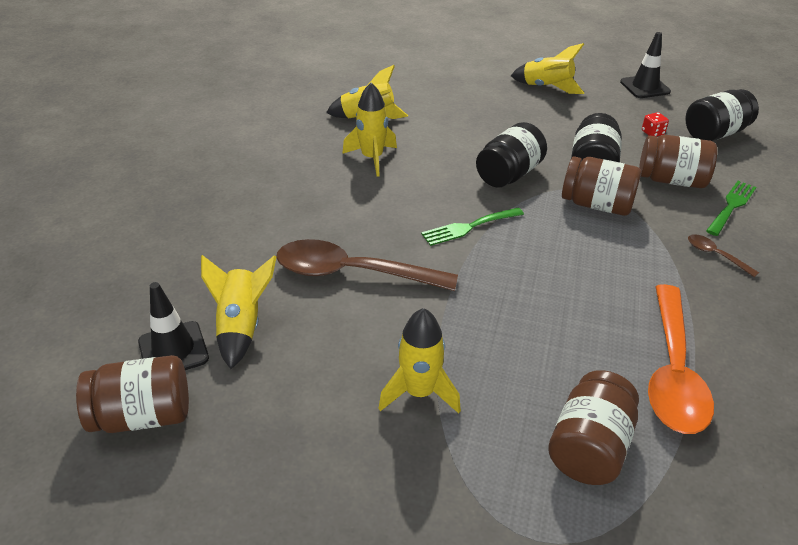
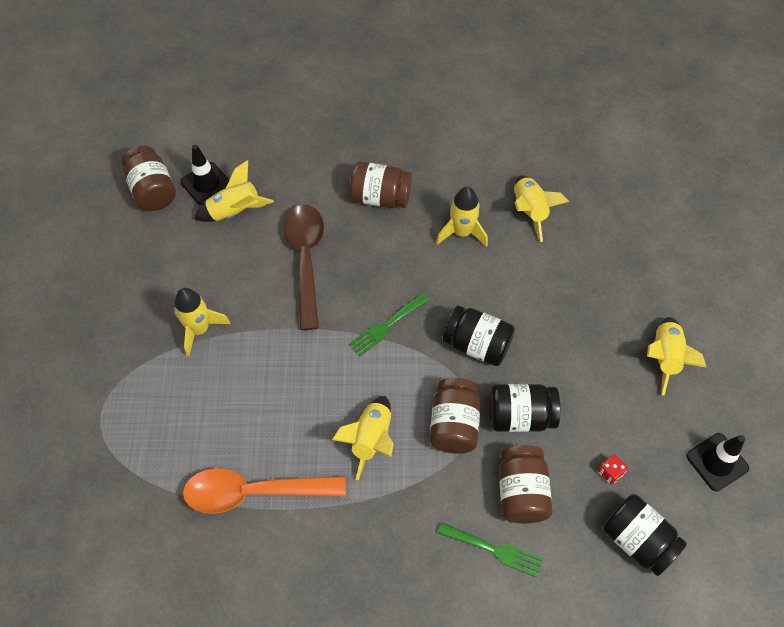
camera: 75 degrees right, 20 degrees up
green fork [421,207,524,246] -> green fork turned 90 degrees counterclockwise [349,293,429,356]
brown jar [548,370,639,485] -> brown jar moved to [350,161,412,208]
brown spoon [688,234,759,277] -> none
none -> yellow rocket [332,396,394,480]

